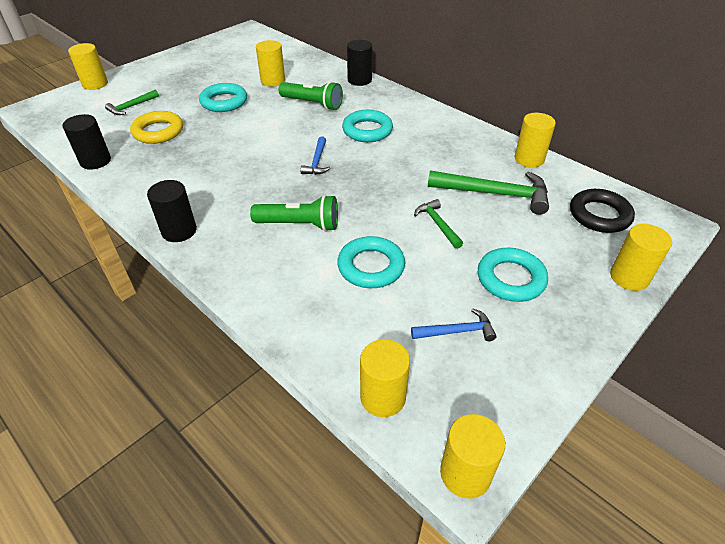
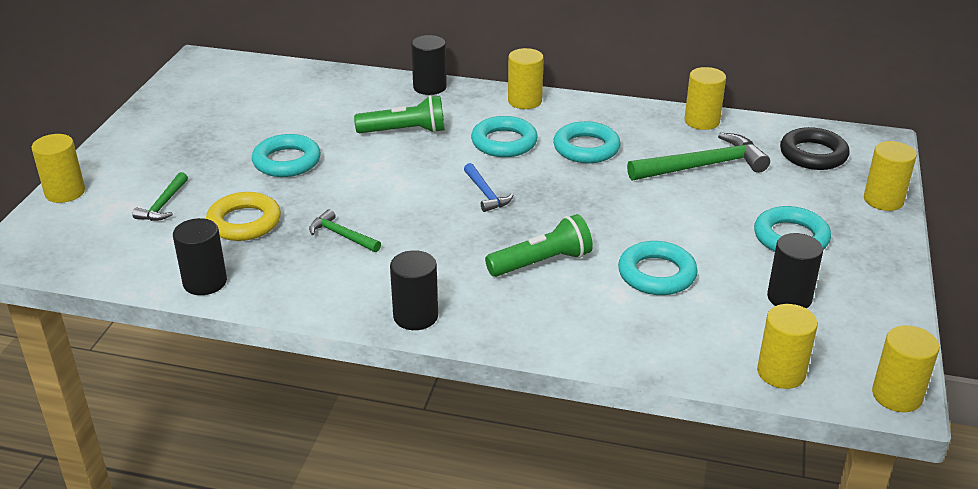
camera: 30 degrees left, 10 degrees down
yellow cylinder [256,40,285,87] -> yellow cylinder moved to [508,48,544,109]
blue hammer [411,308,497,341] -> black cylinder [767,233,823,308]
green hammer [414,199,463,249] -> green hammer moved to [309,209,381,252]
none -> turquoise ring [553,121,620,163]

